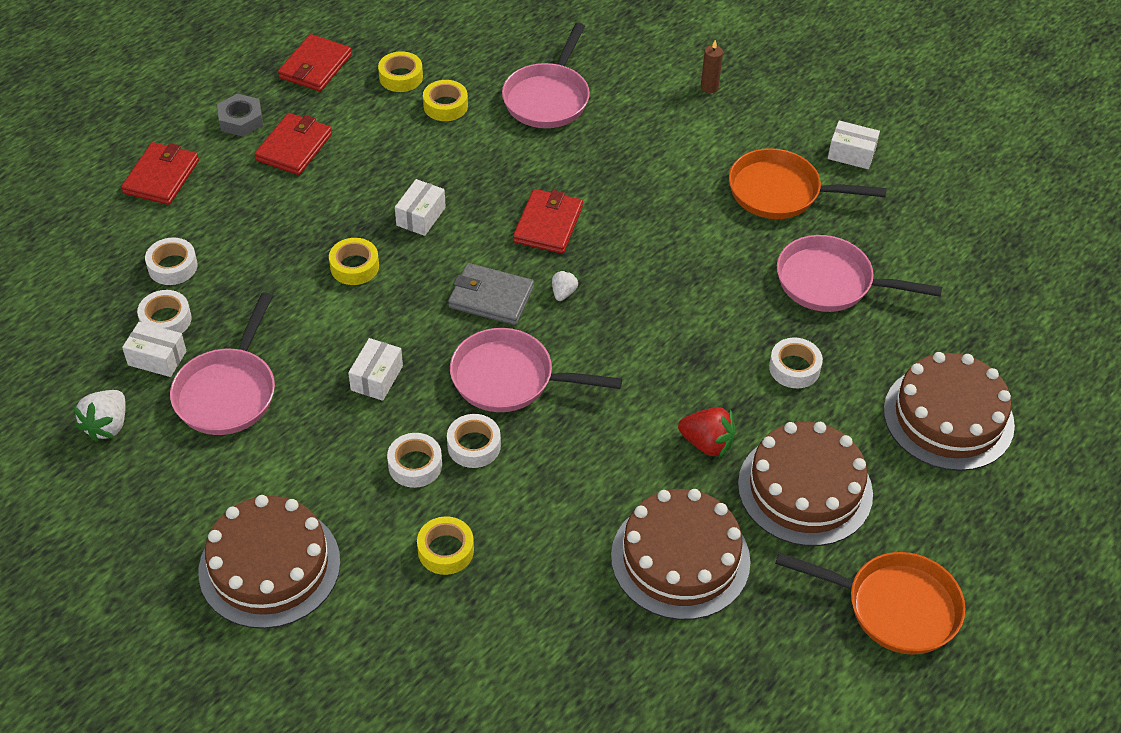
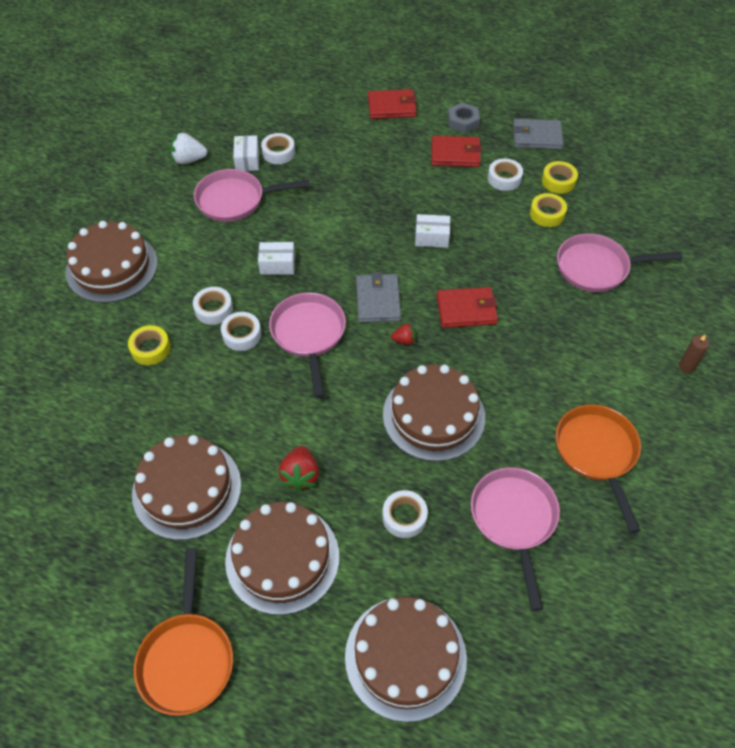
camera: 70 degrees right, 5 degrees up
white tape [145,238,198,285] -> white tape moved to [488,158,523,191]
red wallet [278,34,352,92] -> grey wallet [513,119,563,150]
yellow tape [329,238,379,285] -> none
white strawberry [552,270,579,301] -> red strawberry [391,323,416,345]
white box [828,121,880,169] -> none
none -> brown cake [383,365,485,461]

